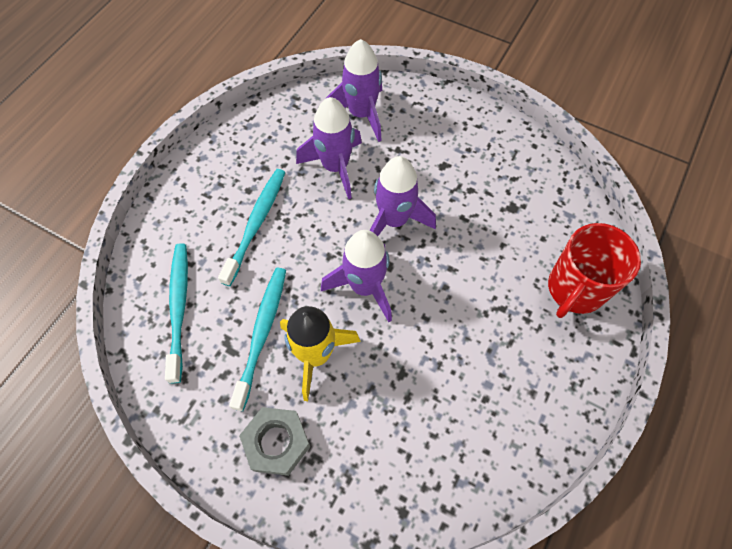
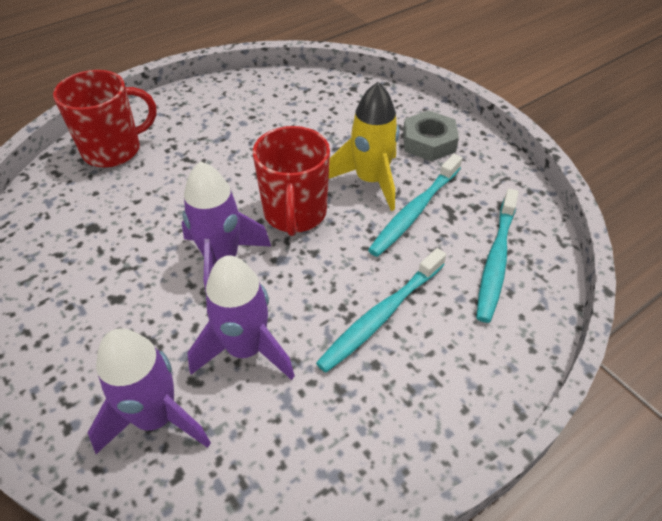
camera: 155 degrees left, 15 degrees down
purple rocket [321,230,392,322] -> red mug [253,126,330,236]

